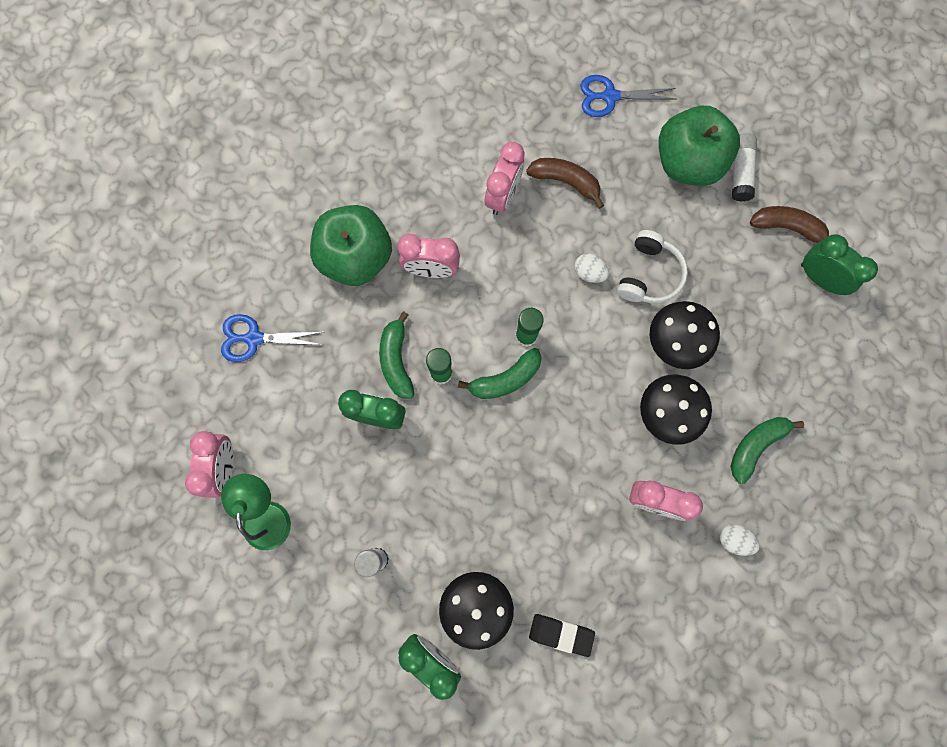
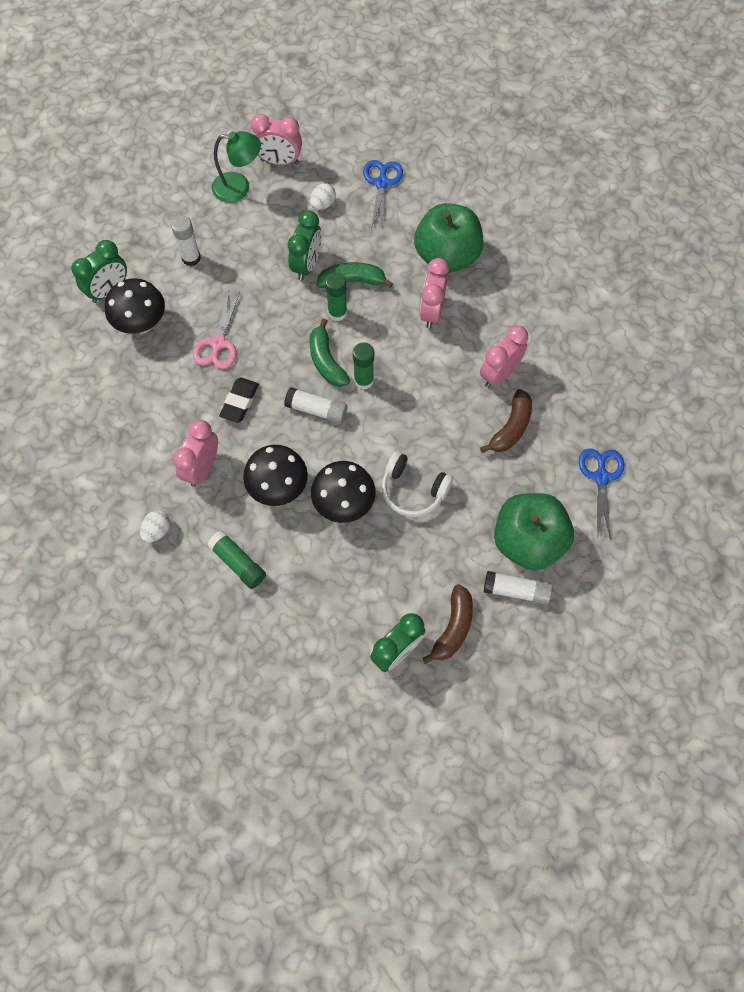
camera: 95 degrees right, 10 degrees down
pink clock [485,142,525,215] -> pink clock turned 105 degrees clockwise [480,325,528,388]
black eraser [529,614,595,657] -> black eraser moved to [219,378,259,423]
white egg [574,253,609,283] -> white egg moved to [310,183,336,210]
green banana [731,417,804,484] -> green glue stick [207,530,266,589]
none -> pink scissors [193,290,240,369]
none -> white glue stick [284,387,347,424]

